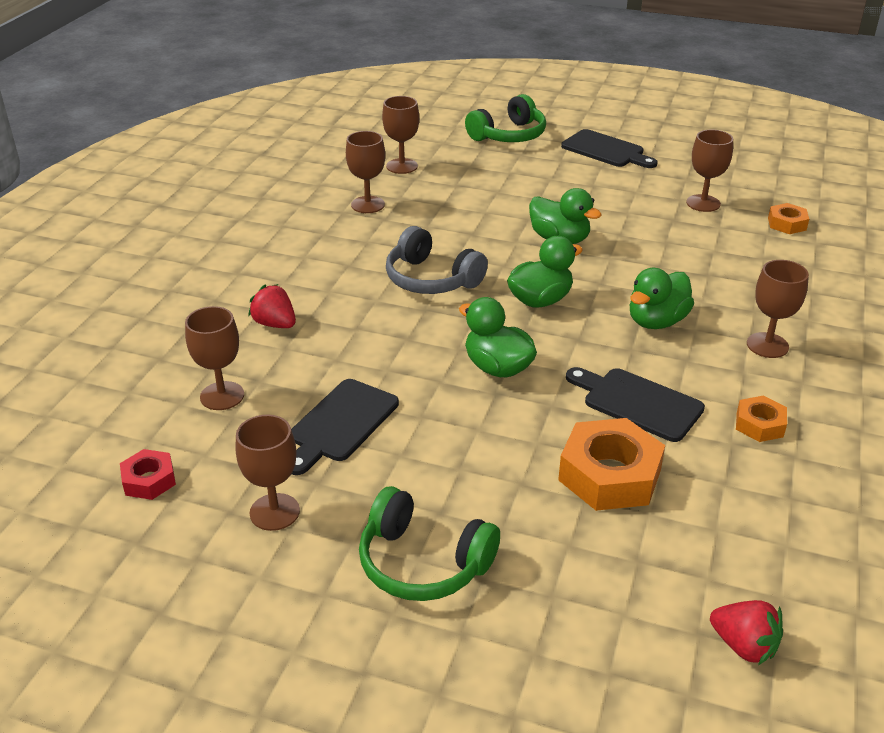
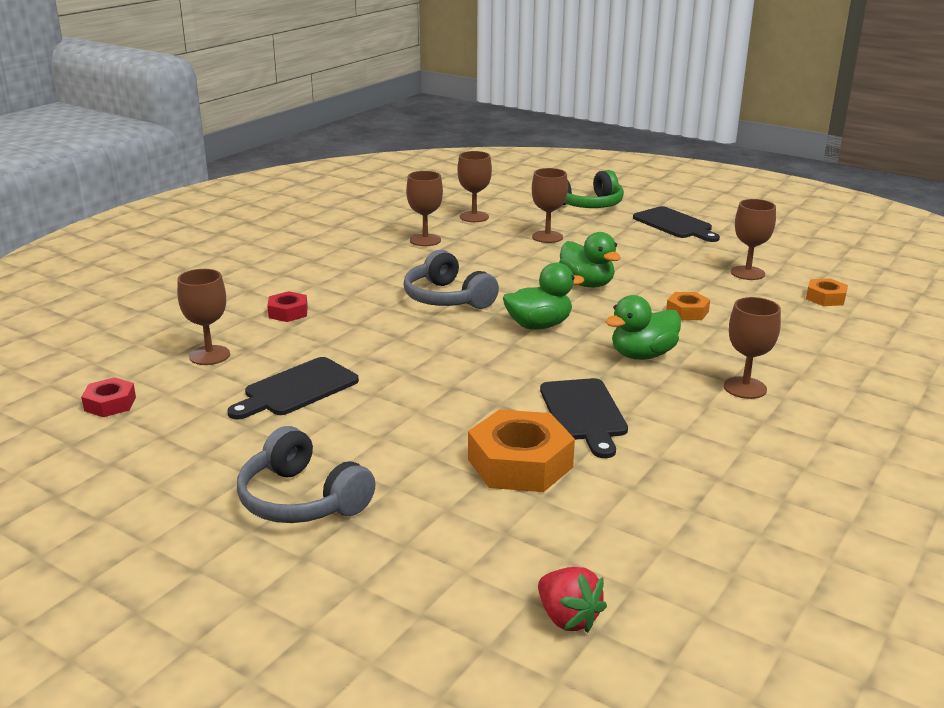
camera: 15 degrees right, 10 degrees down
brown goblet [235,415,300,531] -> brown goblet moved to [532,168,568,243]
red strawberry [248,284,296,328] -> red nut [267,291,308,322]
green headphones [359,486,500,601] -> grey headphones [237,426,376,523]
green duck [459,297,537,378] -> none
black cutting board [566,367,705,442] -> black cutting board turned 150 degrees counterclockwise [540,378,628,458]
orange nut [736,396,787,442] -> orange nut moved to [666,292,710,320]

